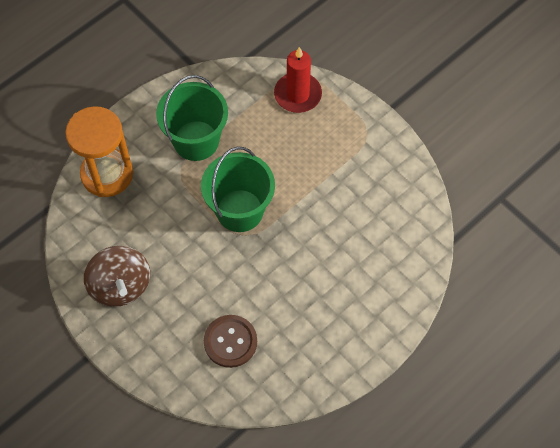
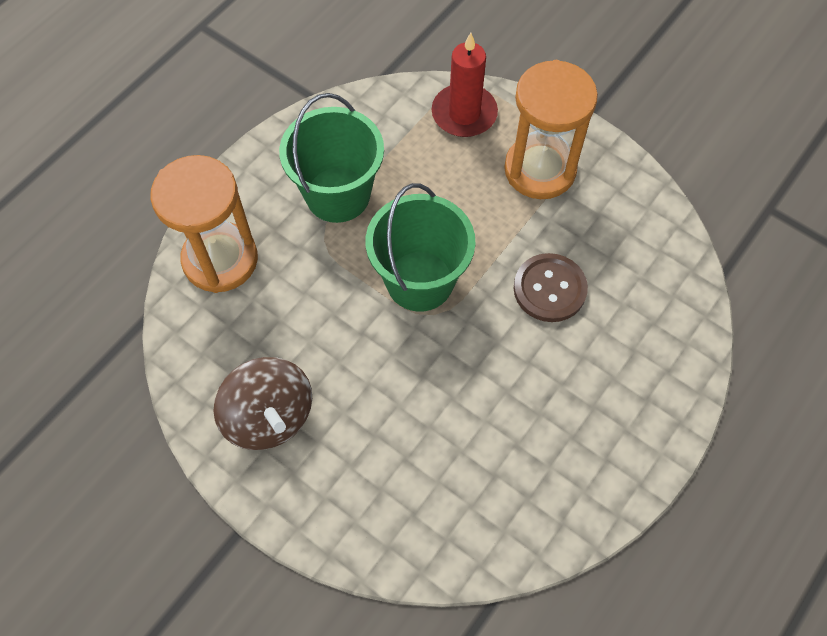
camera: 10 degrees left, 0 degrees up
brown button [204,315,257,368] -> brown button moved to [514,253,588,322]
none -> orange hourglass [504,60,598,199]

